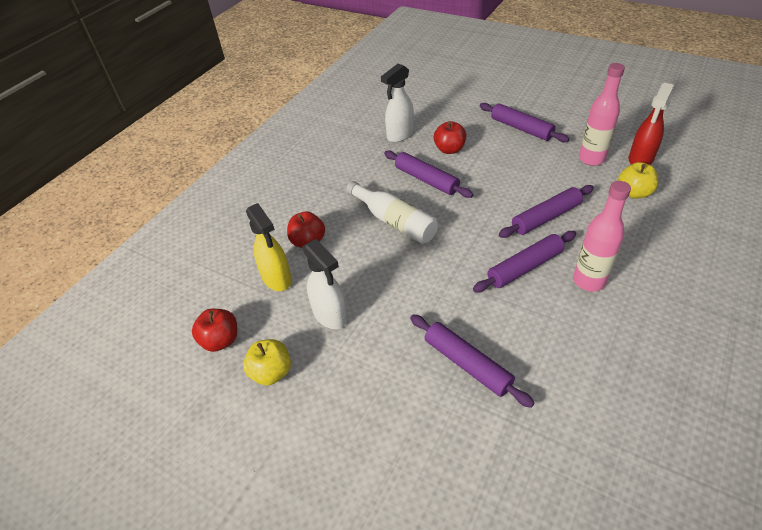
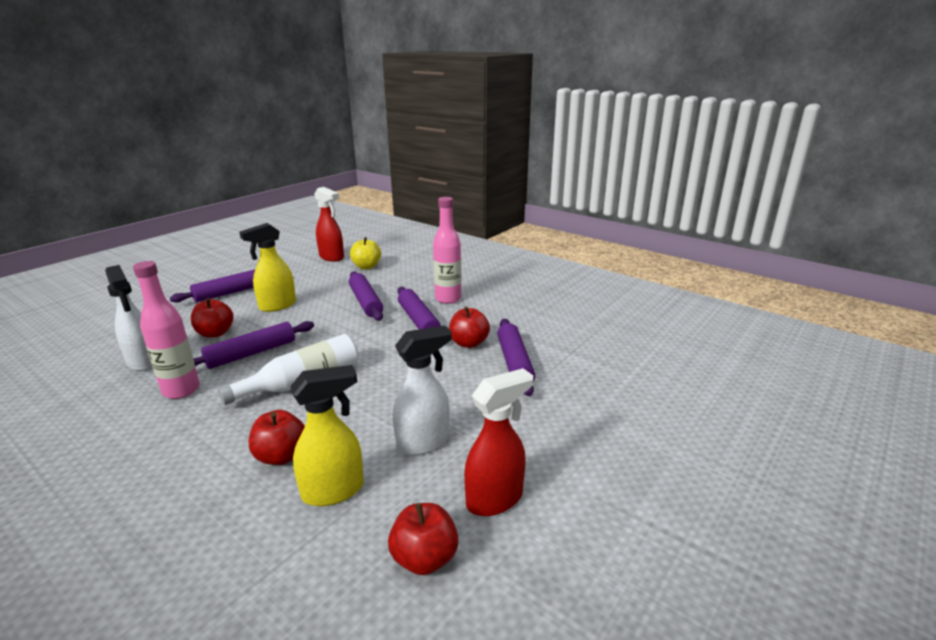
camera: 85 degrees left, 20 degrees down
yellow apple [243,339,291,385] -> red spray bottle [464,368,533,516]
purple rolling pin [410,314,534,408] -> purple rolling pin turned 60 degrees counterclockwise [497,319,535,396]
pink bottle [579,63,625,166] -> pink bottle moved to [133,261,200,399]
none -> yellow spray bottle [239,223,296,312]
none -> red apple [449,306,490,348]

